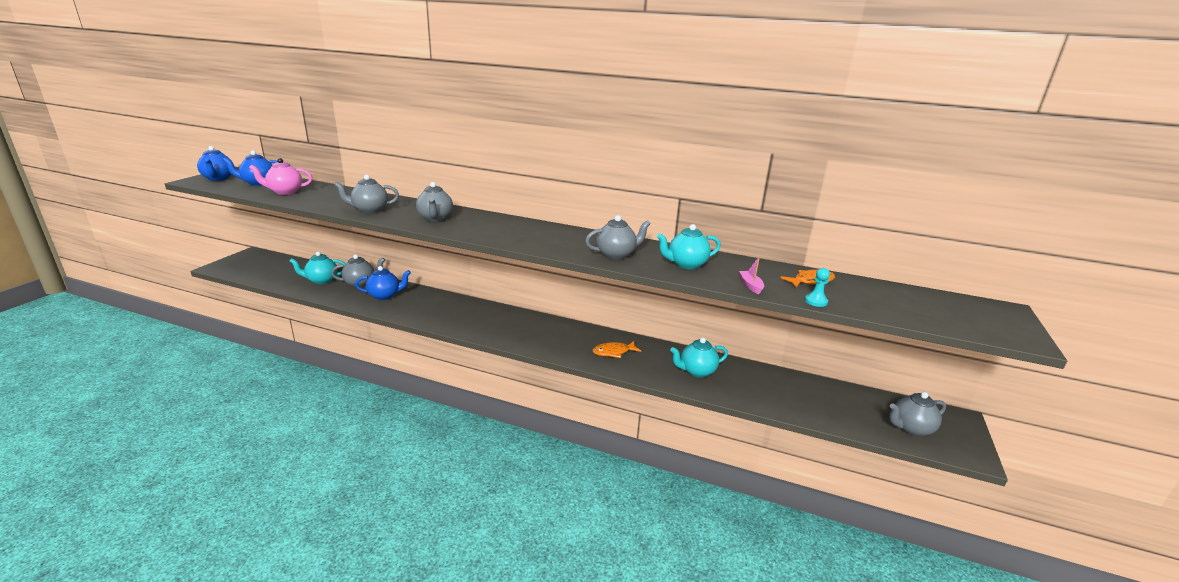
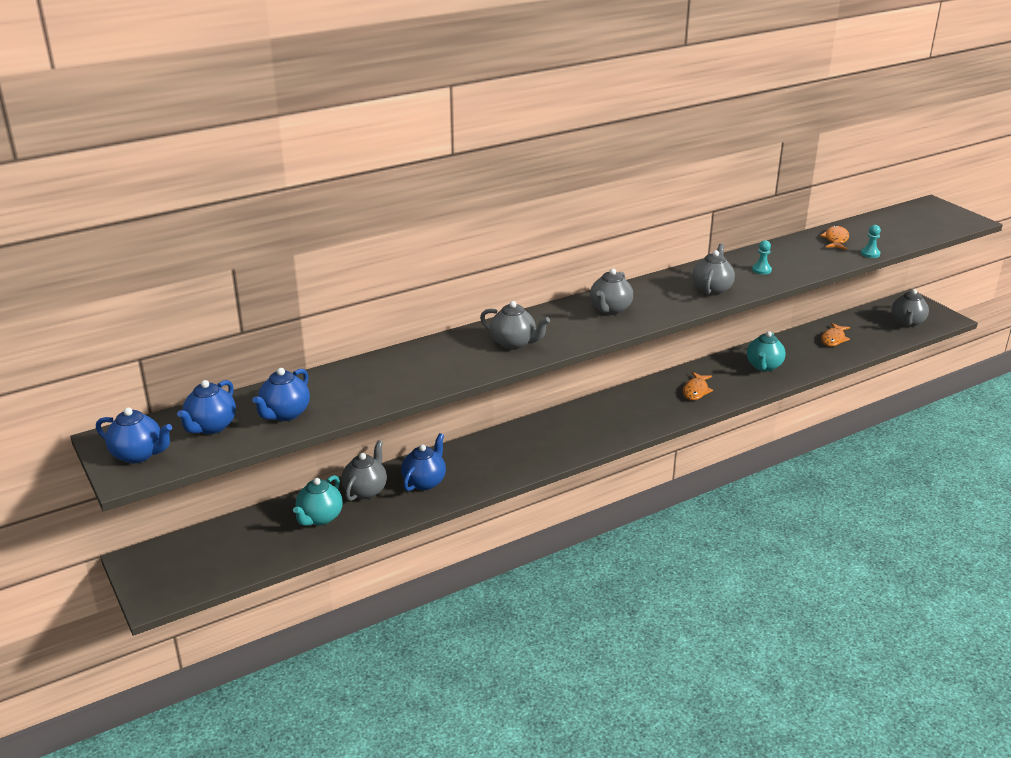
camera: 50 degrees left, 5 degrees up
pink teapot [249,158,312,195] -> blue teapot [252,368,310,421]
grey teapot [334,175,399,214] -> grey teapot moved to [590,268,633,315]
turquoise teapot [657,224,721,269] -> turquoise pawn [752,240,772,275]
pink boat [739,256,764,294] -> none
none -> orange fish [821,323,850,346]

